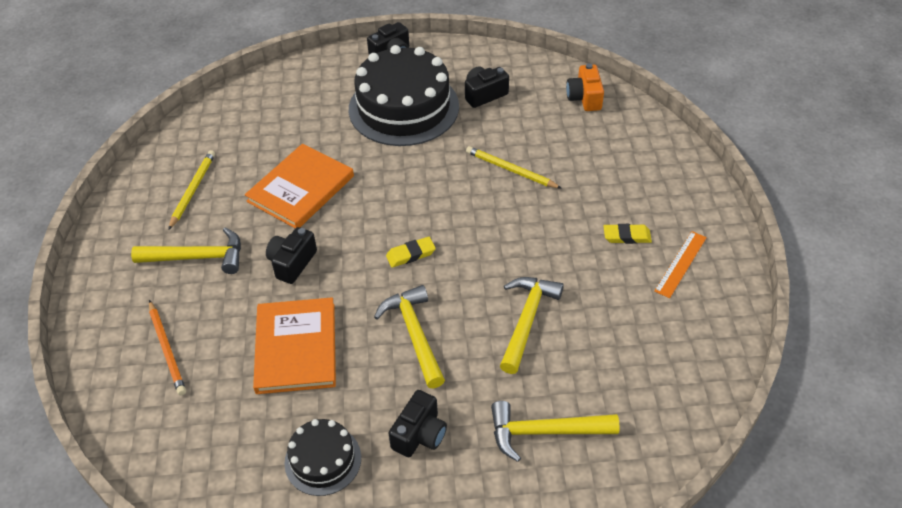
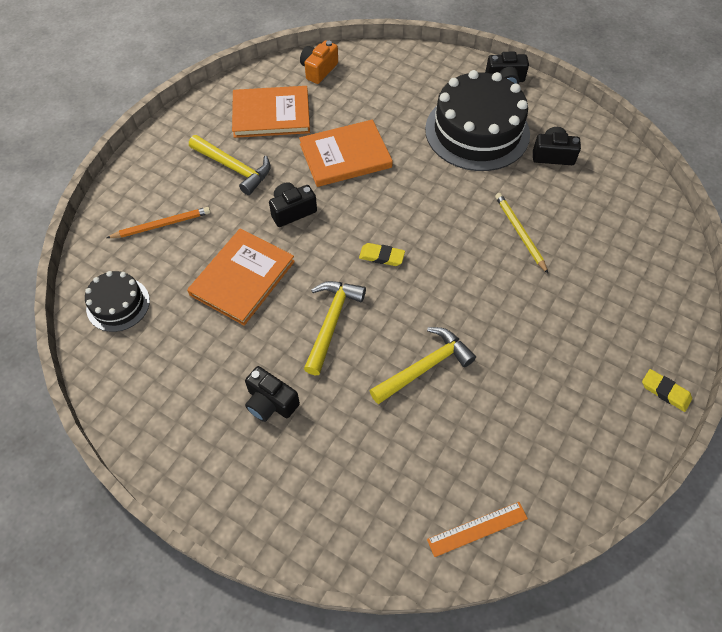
camera: 35 degrees right, 10 degrees up
orange pencil [149,300,186,395] -> orange pencil turned 120 degrees counterclockwise [106,207,211,238]
yellow pencil [168,150,215,230] -> orange book [232,86,310,138]
black cake [284,419,361,496] -> black cake moved to [85,271,150,332]
black camera [389,390,447,457] -> black camera turned 60 degrees clockwise [245,366,300,422]
yellow hammer [491,401,620,462] -> none
orange camera [566,63,604,111] -> orange camera moved to [300,40,338,84]
yellow eraser [604,224,652,244] -> yellow eraser moved to [642,369,692,412]
orange ruler [654,231,707,298] -> orange ruler moved to [427,502,528,557]

